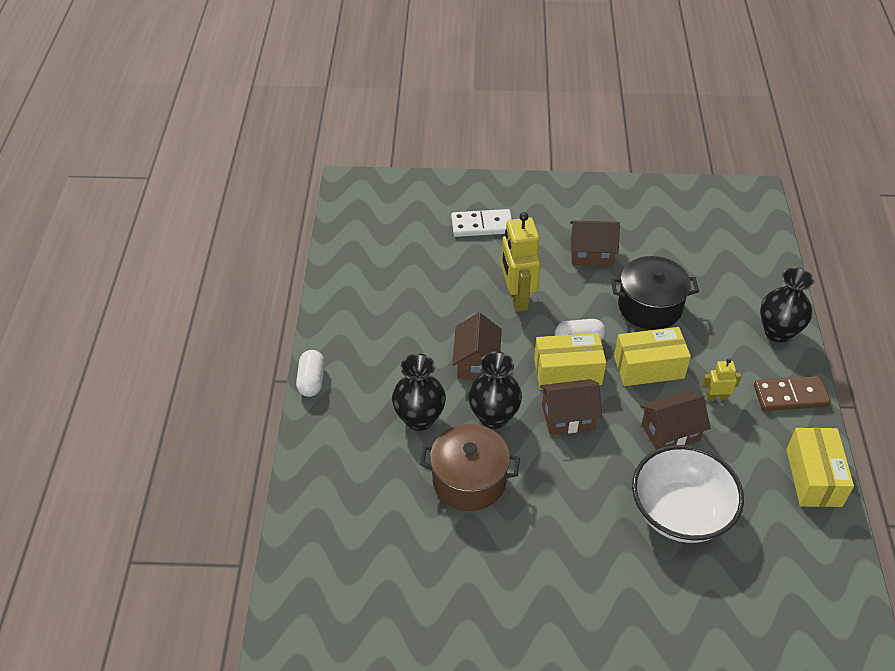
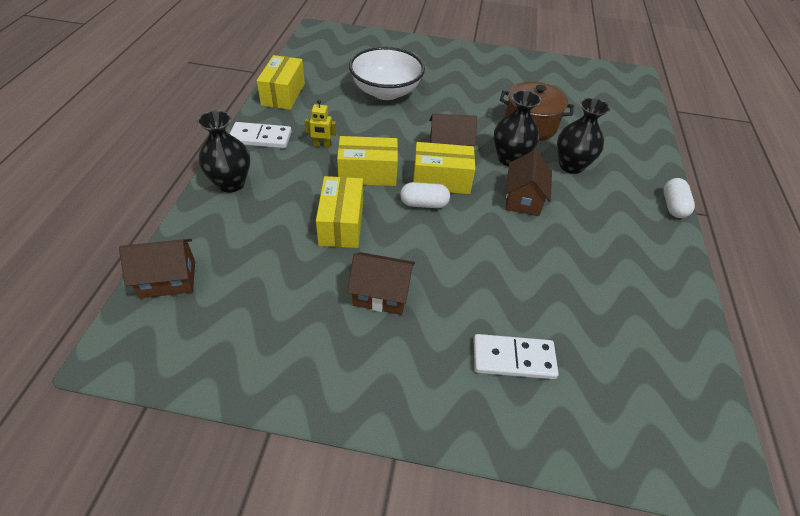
camera: 175 degrees left, 0 degrees up
yellow robot [501,212,541,312] -> none
black pot [611,256,699,330] -> yellow box [316,176,363,248]
brown house [640,392,711,450] -> brown house moved to [119,239,195,298]
brown domino [754,376,831,411] -> white domino [230,122,292,148]

